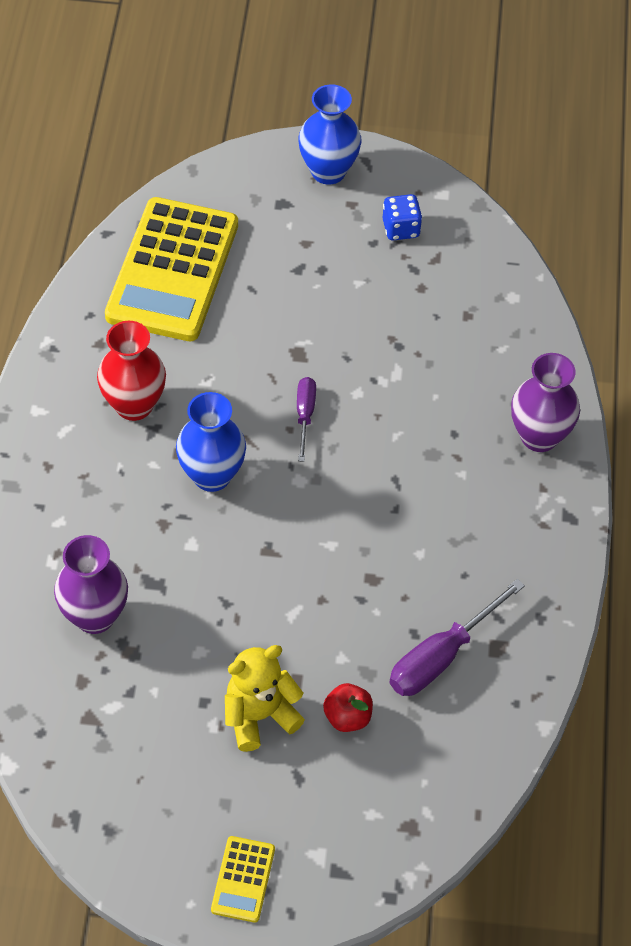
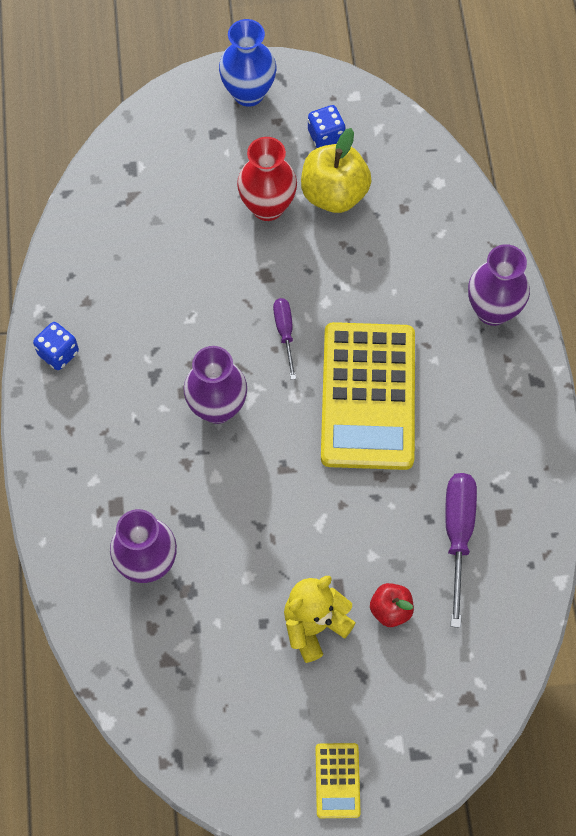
camera: 10 degrees left, 10 degrees up
red vase [97,321,166,421] -> red vase moved to [237,137,297,221]
yellow calculator [105,197,238,341] -> yellow calculator moved to [321,322,415,470]
blue vase [176,392,246,492] -> purple vase [184,346,247,424]
purple screwdriver [390,579,525,696] -> purple screwdriver turned 150 degrees clockwise [445,473,477,628]
none -> blue dice [33,322,79,370]
none -> yellow apple [301,128,371,213]

